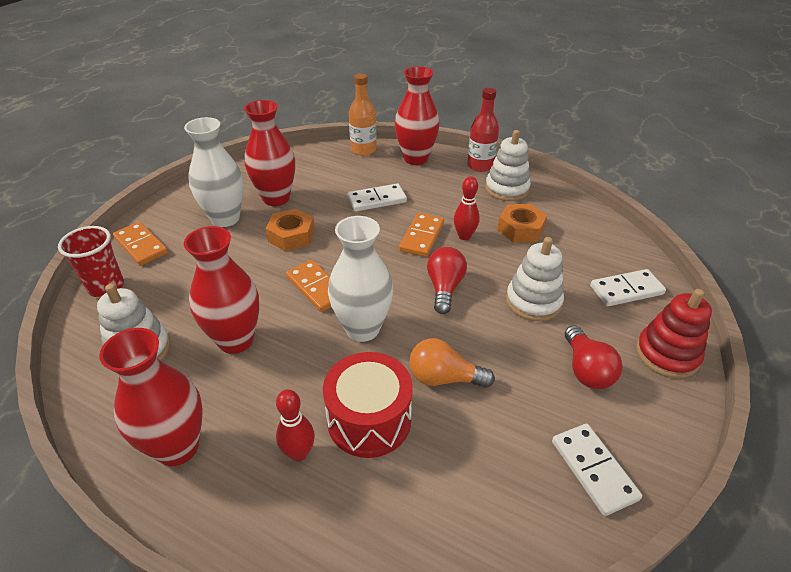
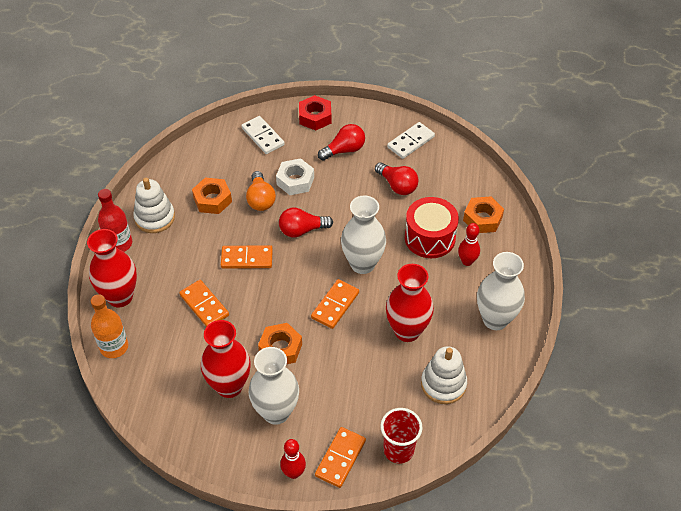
camera: 110 degrees left, 10 degrees up
red vase [99,328,202,466] -> white vase [477,252,525,330]
white domino [348,183,407,212] -> orange domino [179,280,229,327]
orange light bulb [409,338,495,388] -> orange light bulb moved to [246,171,276,211]
red bowling pin [454,176,480,240] -> red bowling pin moved to [280,439,306,479]
white stacking toy [506,237,564,321] -> white nut [276,158,314,195]
red stacking toy [636,289,712,378] -> red nut [299,95,332,130]
none -> red light bulb [375,162,419,195]
none -> orange nut [463,196,504,233]

